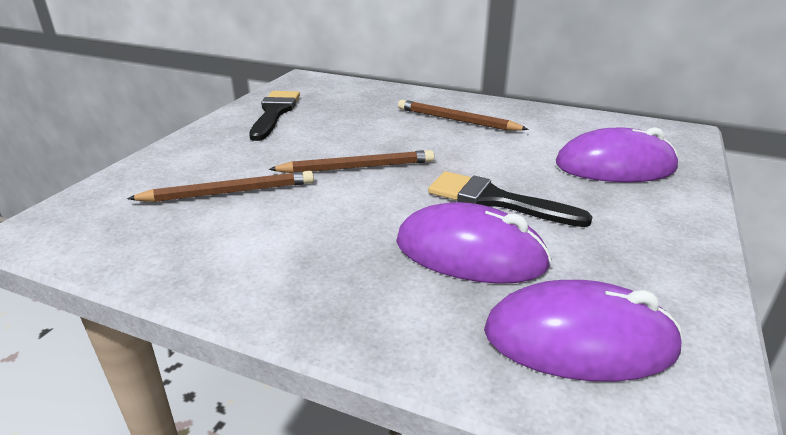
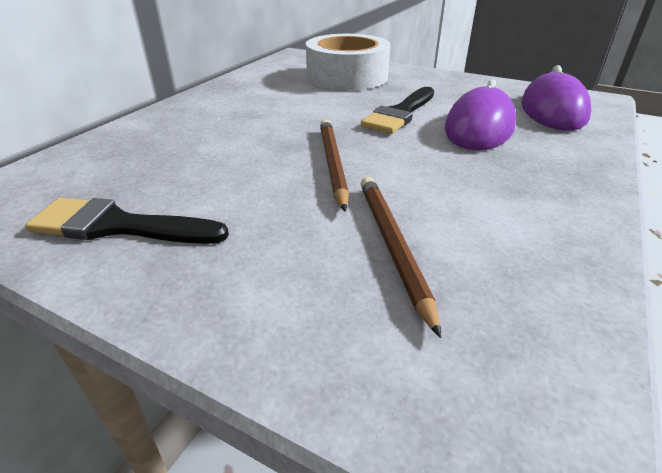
camera: 85 degrees left, 5 degrees up
brown pencil [398,100,529,131] -> none
purple mouse [556,127,678,182] -> white tape [306,34,391,90]

